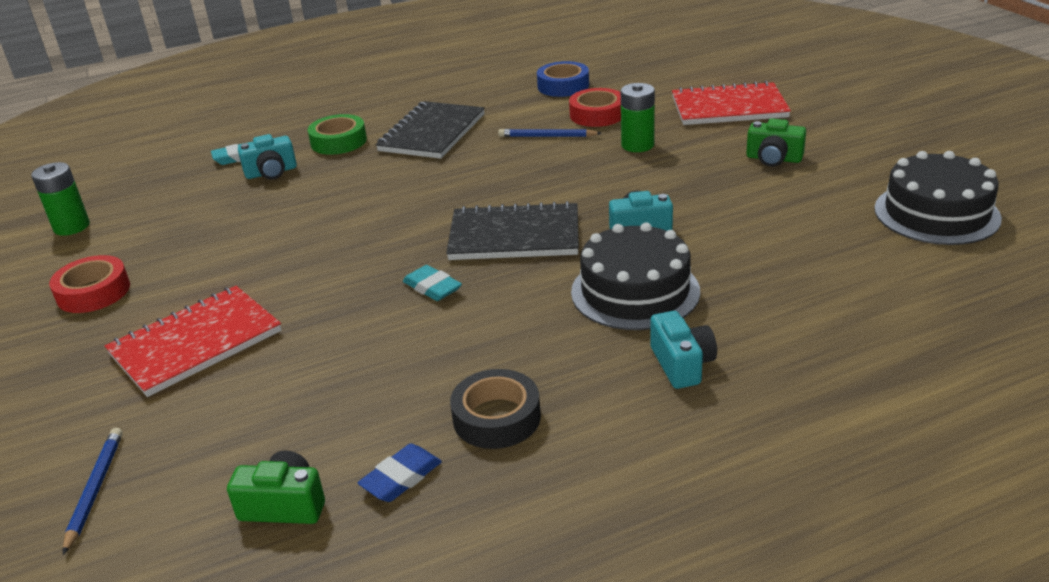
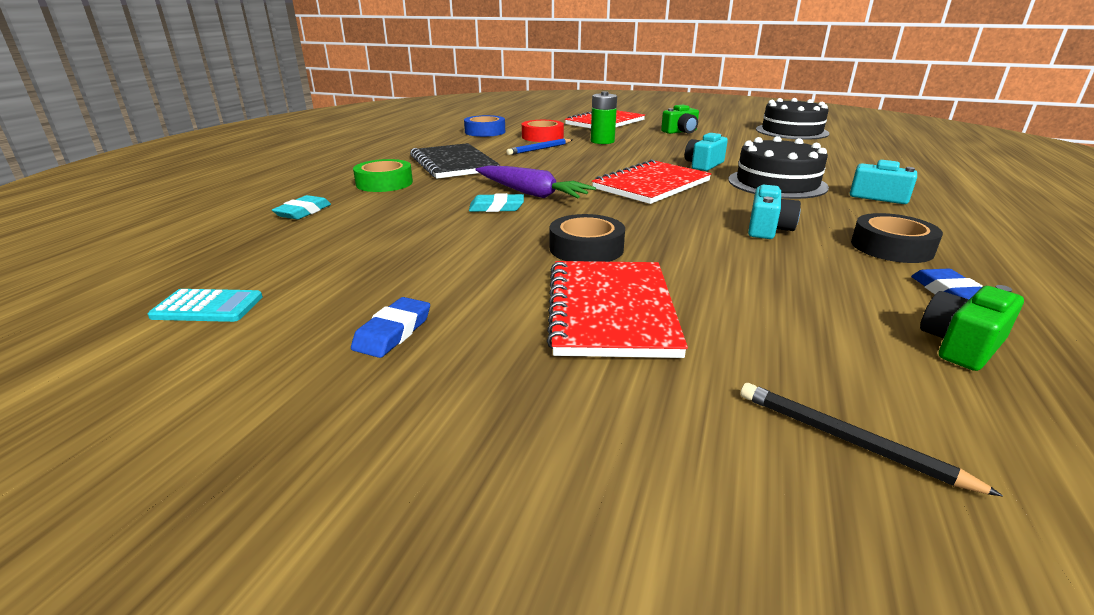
camera: 50 degrees left, 5 degrees down
green battery [31,162,90,236] -> turquoise calculator [148,289,263,322]
red tape [49,255,130,313] -> blue eraser [351,297,430,358]
blue pencil [63,428,123,555] -> black pencil [740,383,1003,497]
turquoise camera [238,134,297,180] -> turquoise camera moved to [748,185,801,239]
turquoise eraser [403,265,462,301] -> turquoise eraser moved to [469,193,524,212]
black notebook [446,201,579,260] -> red notebook [592,159,712,204]
none -> purple carrot [475,165,596,198]
none -> black tape [550,214,625,262]

